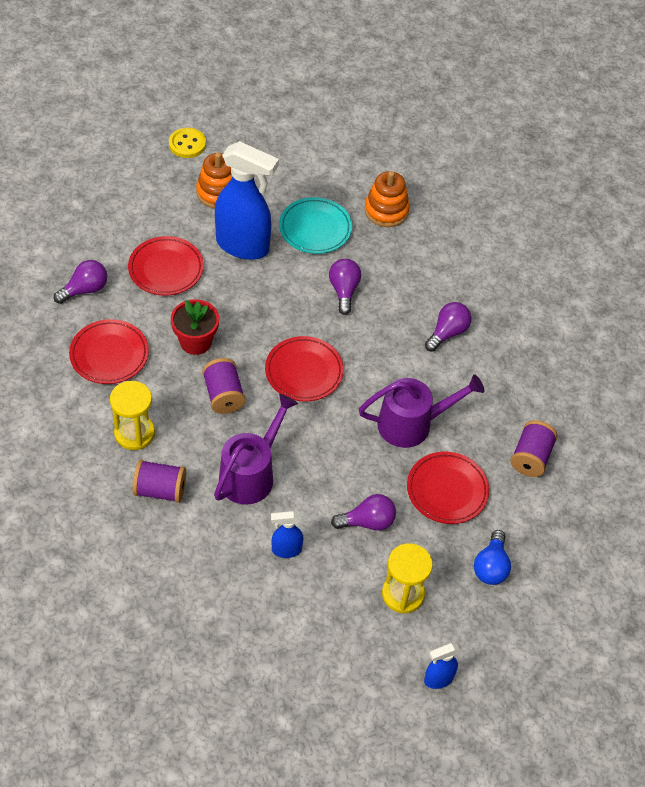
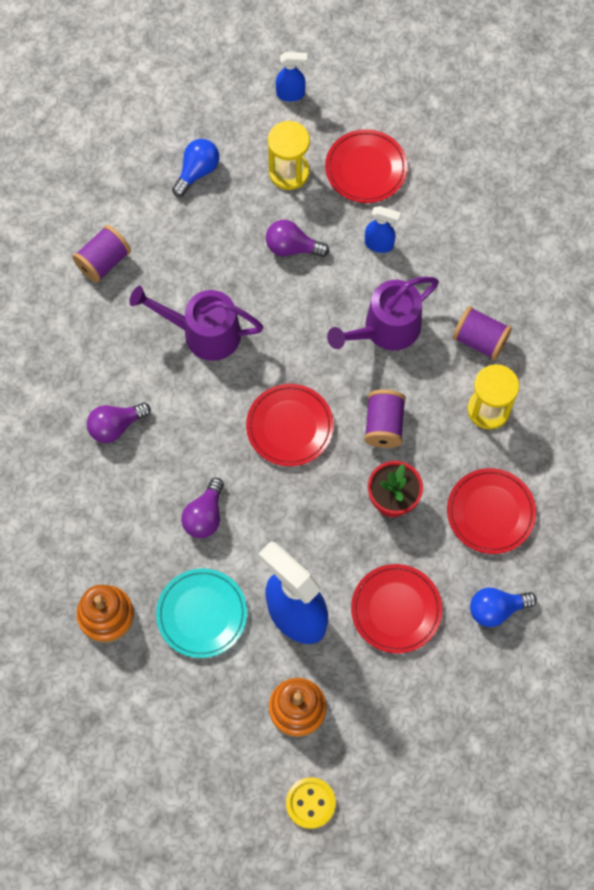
camera: 155 degrees left, 15 degrees up
purple light bulb [54,260,107,304] -> blue light bulb [470,588,537,627]
red plate [407,452,490,524] -> red plate moved to [325,129,408,203]

